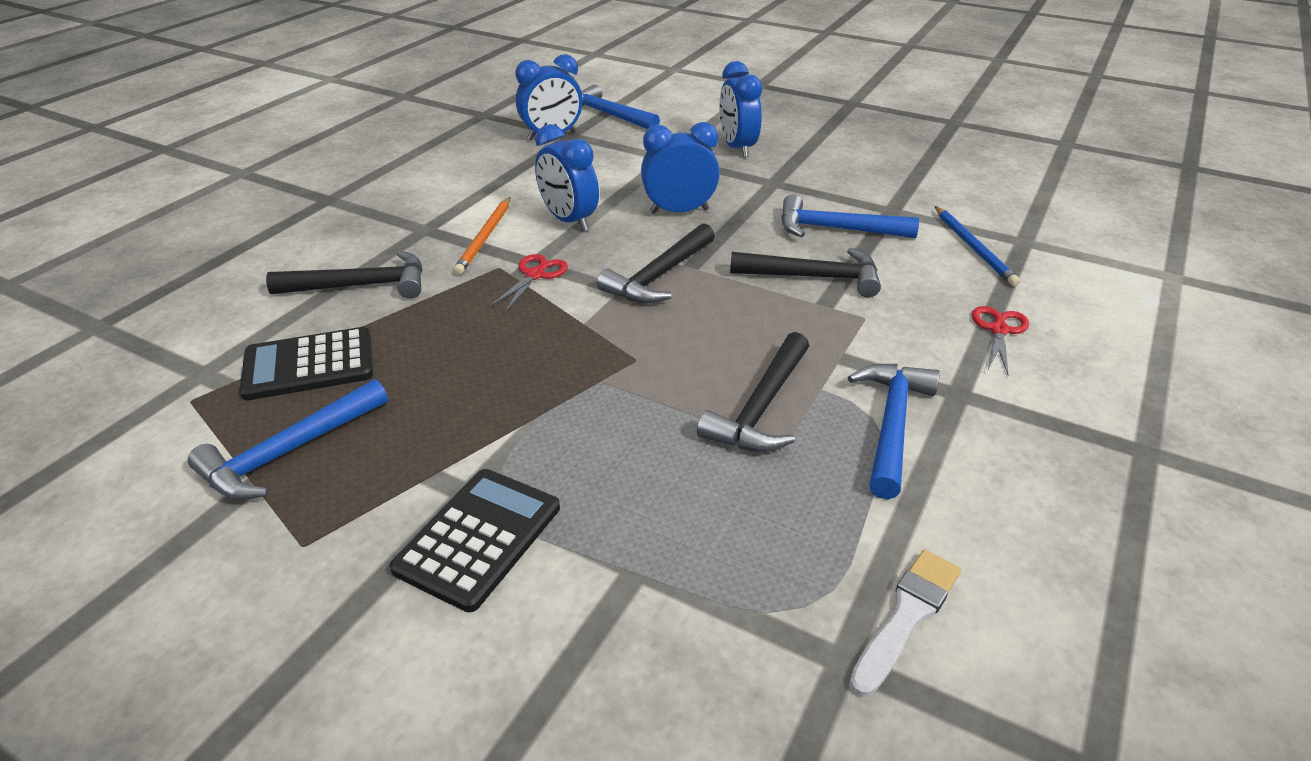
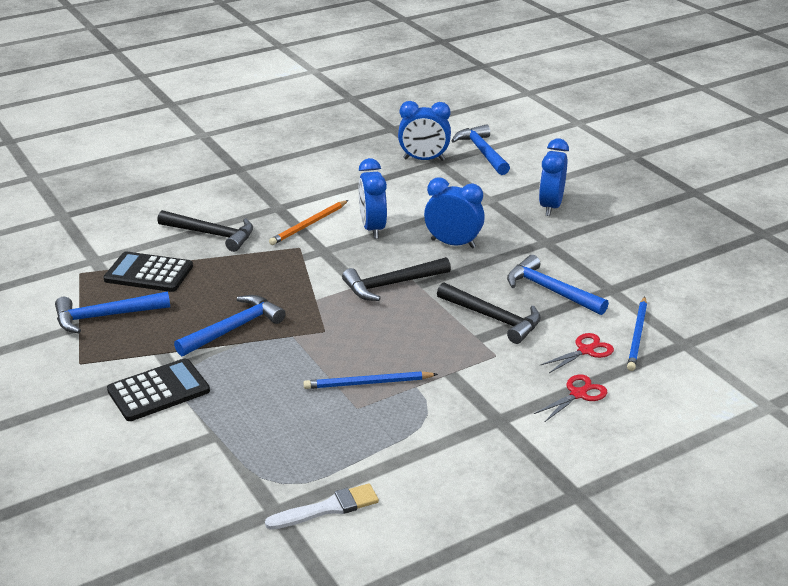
camera: 30 degrees right, 5 degrees down
red scissors [490,254,568,311] -> red scissors moved to [541,333,614,373]
black hammer [697,332,809,452] -> blue pencil [303,371,438,389]
blue hammer [848,364,940,499] -> blue hammer moved to [174,295,286,356]

